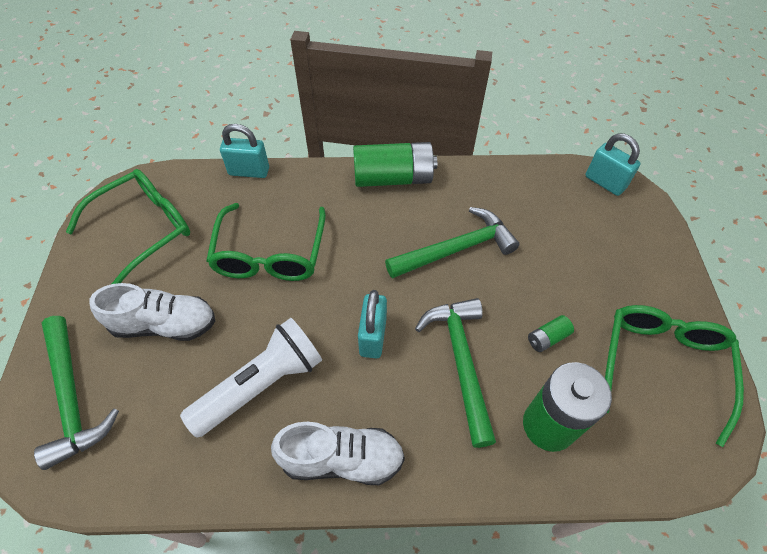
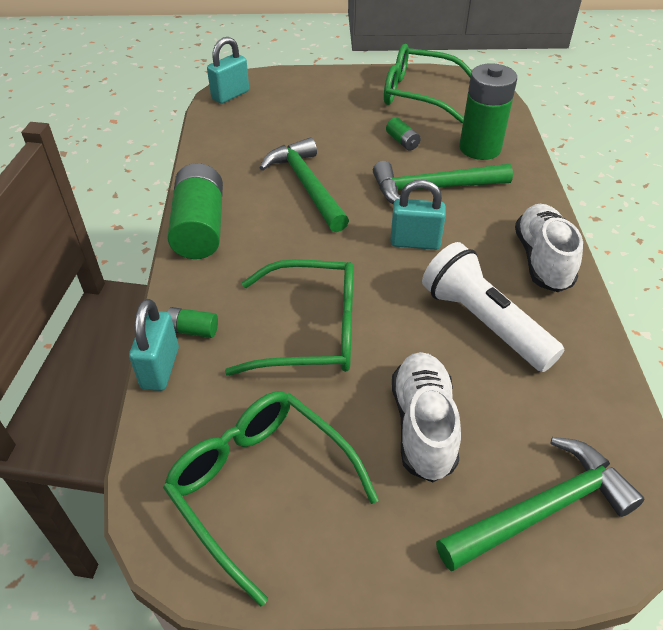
camera: 90 degrees left, 10 degrees down
none -> green battery [167,307,218,338]

